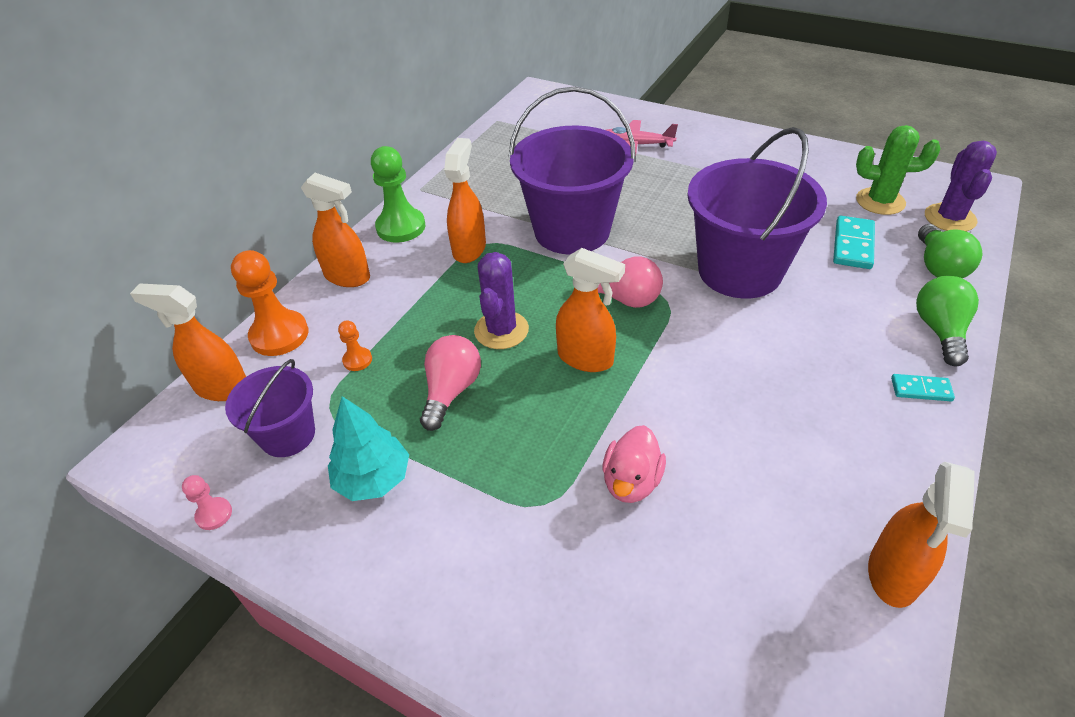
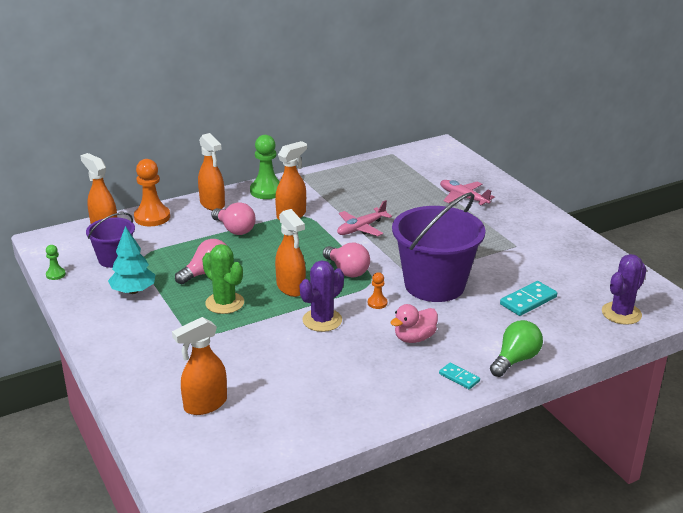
camera: 30 degrees right, 15 degrees down
pink pawn [182,475,232,530] -> green pawn [46,245,66,280]
orange pawn [338,321,372,371] -> orange pawn moved to [368,272,387,309]
purple cactus [474,252,529,349] -> purple cactus moved to [300,261,344,332]
purple bucket [508,86,636,255] -> pink plane [337,200,392,236]
pink duck [602,425,666,503] -> pink duck moved to [390,304,438,343]
green cactus [856,125,941,215] -> green cactus moved to [202,244,244,314]
orange spray bottle [868,462,975,608] -> orange spray bottle moved to [172,317,227,415]
green light bulb [918,224,982,278] -> none
none -> pink light bulb [211,202,256,235]

